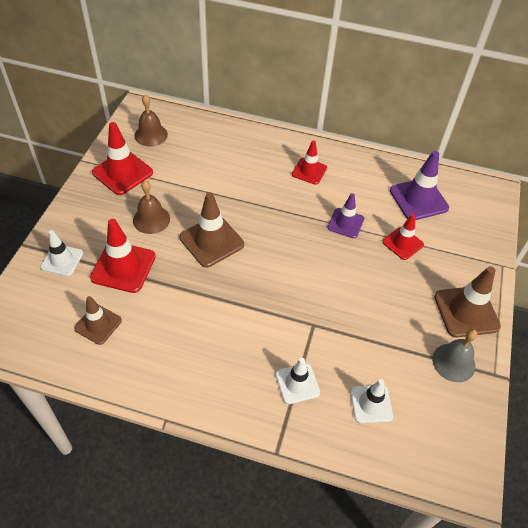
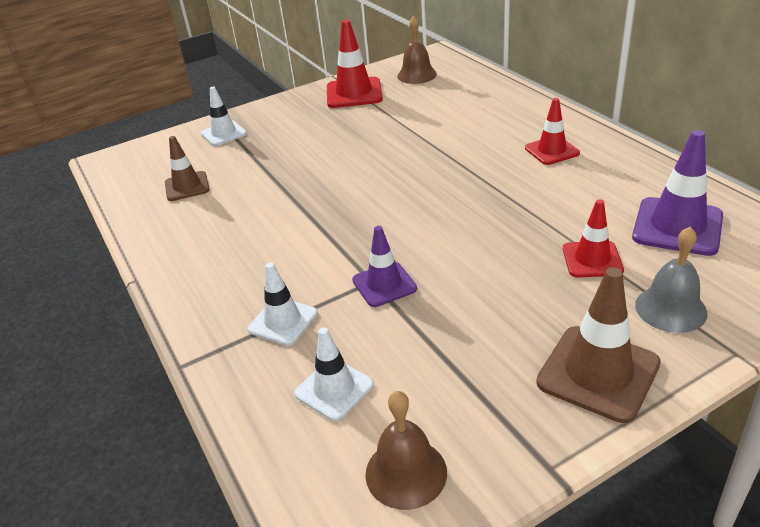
camera: 50 degrees right, 15 degrees down
red traffic cone [90,219,156,293] -> none
brown bell [133,180,170,234] -> brown bell moved to [366,391,447,510]
brown traffic cone [180,192,244,267] -> none
purple traffic cone [327,193,364,238] -> purple traffic cone moved to [352,226,417,307]
grey bell [432,329,477,382] -> grey bell moved to [635,227,707,333]

